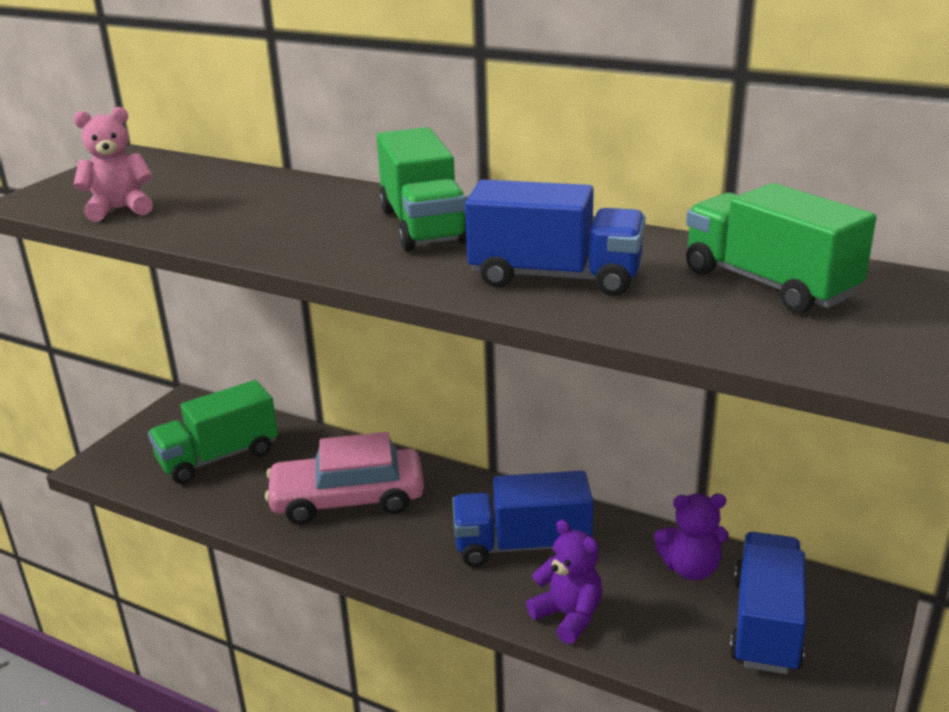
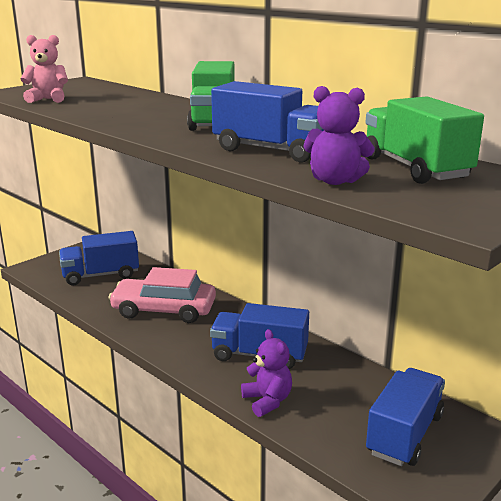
camera: 15 degrees right, 5 degrees down
green truck [148,380,278,484] -> blue truck [59,231,139,285]
purple teddy bear [654,494,729,580] -> purple teddy bear moved to [303,86,375,185]

